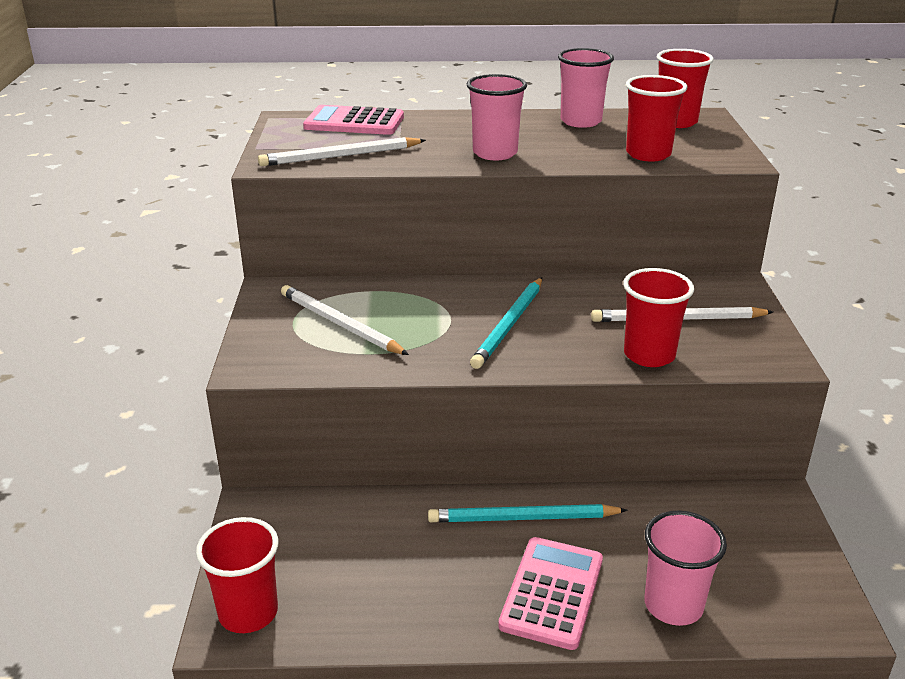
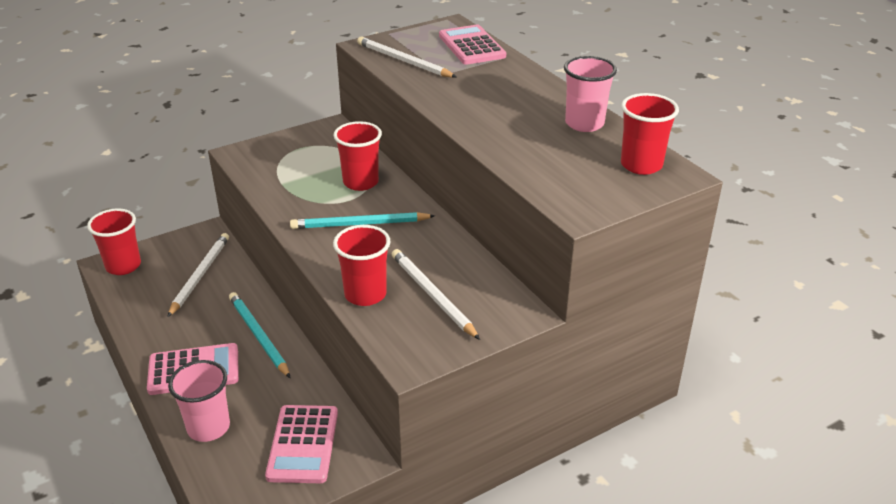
camera: 60 degrees right, 5 degrees up
white pencil [281,285,409,355] -> white pencil moved to [167,233,229,317]
pink cup [467,74,527,160] -> none
red cup [626,75,687,162] -> red cup moved to [334,121,382,191]
none -> pink calculator [265,405,338,483]

